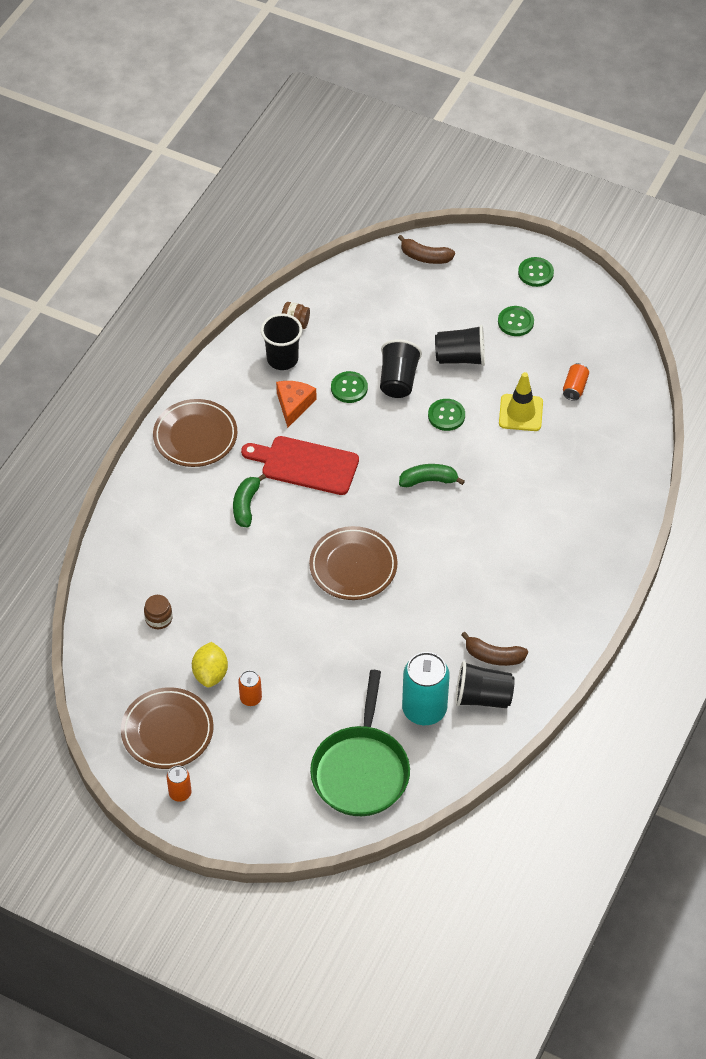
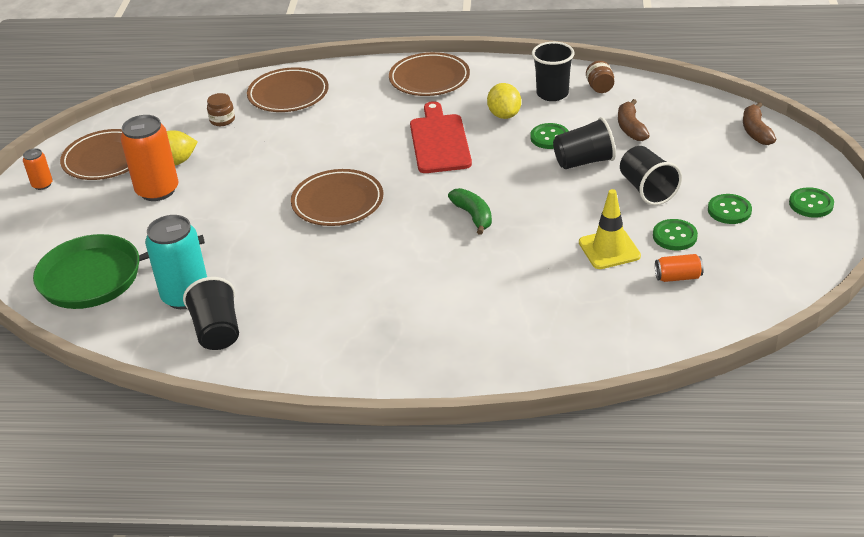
camera: 70 degrees right, 15 degrees down
green banana [233,474,266,528] -> none
orange can [238,670,262,706] -> orange can [120,115,179,201], size x2.02
orange cheese [276,381,317,428] -> yellow lemon [487,83,521,119]
green button [428,399,465,431] -> green button moved to [653,219,698,250]
brown banana [461,632,528,666] -> brown banana moved to [618,99,650,141]
none -> brown plate [247,67,329,112]

